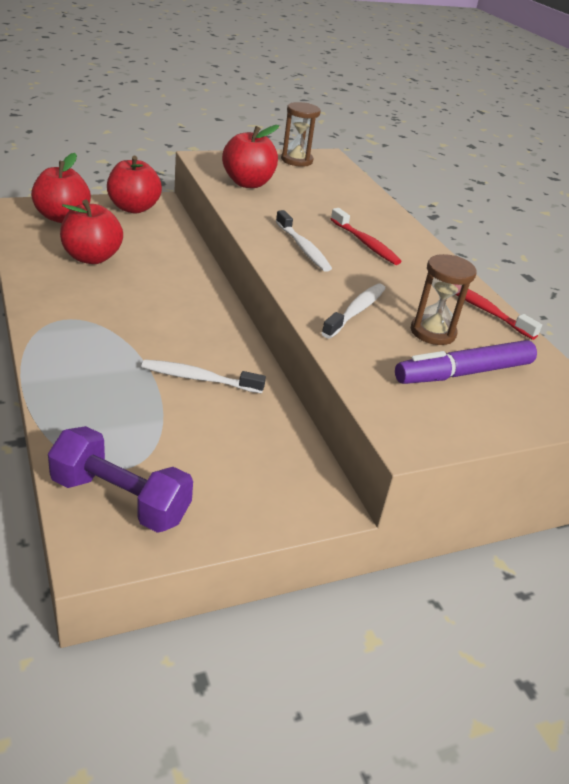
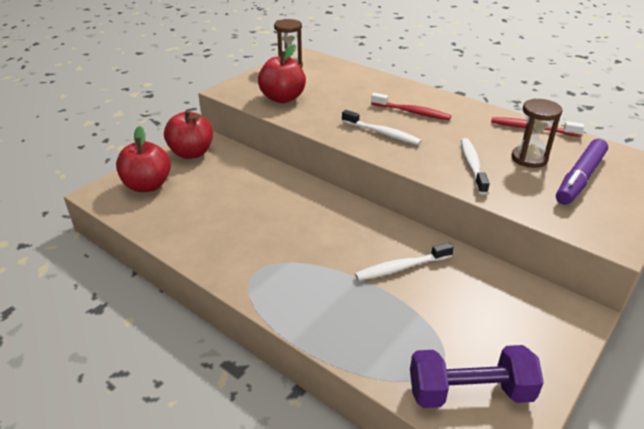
camera: 25 degrees left, 0 degrees up
red apple [60,200,123,264] -> none

